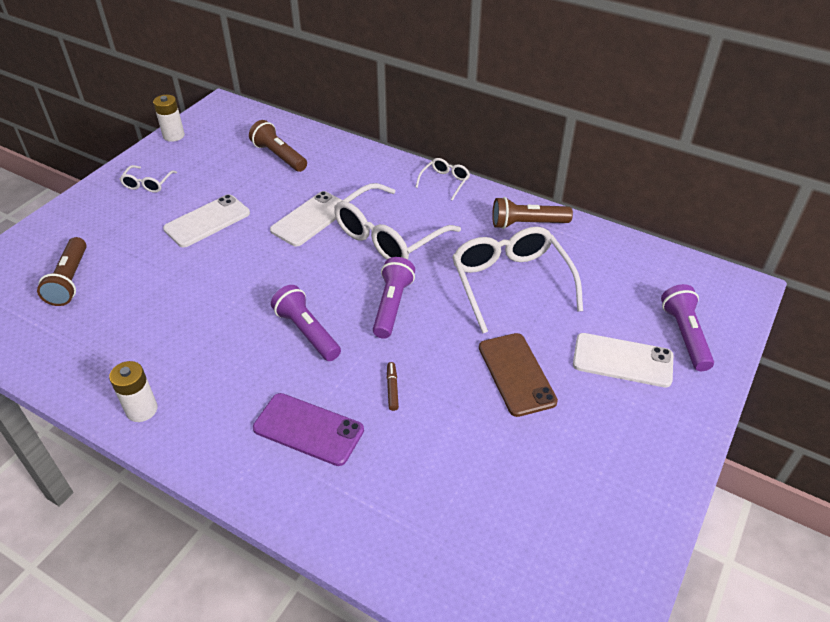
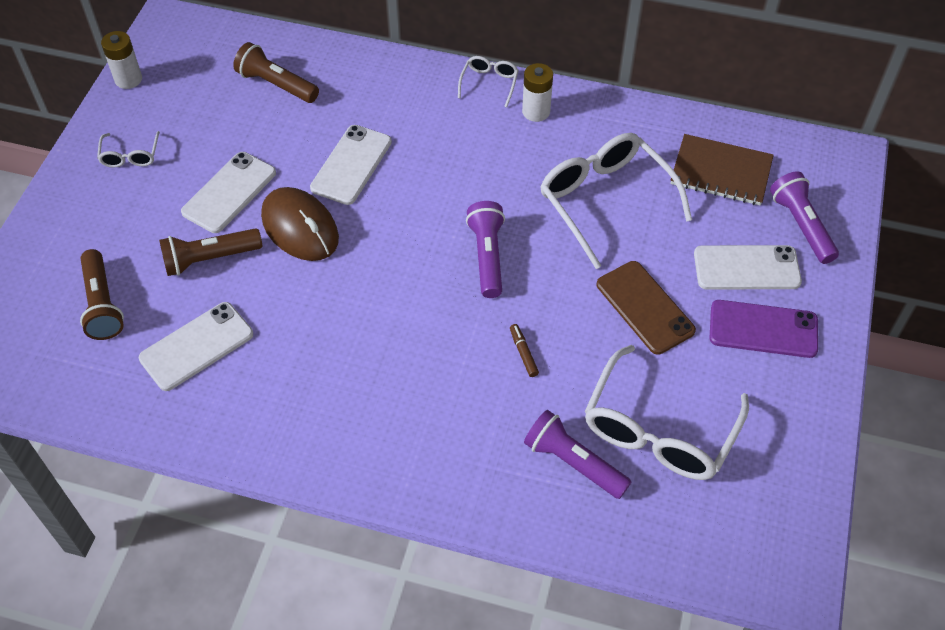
camera: 15 degrees left, 10 degrees up
white battery [109,361,158,422] -> white battery moved to [522,63,553,122]
purple phone [253,393,364,466] -> purple phone moved to [709,300,818,358]
purple flashlight [271,285,341,361] -> purple flashlight moved to [524,410,631,499]
white glasses [334,183,461,260] -> white glasses moved to [585,345,749,480]
brown flashlight [492,197,573,229] -> brown flashlight moved to [159,228,262,276]
none -> white phone [139,302,253,391]
none -> brown mouse [261,187,339,261]
none -> brown notebook [670,134,774,206]

